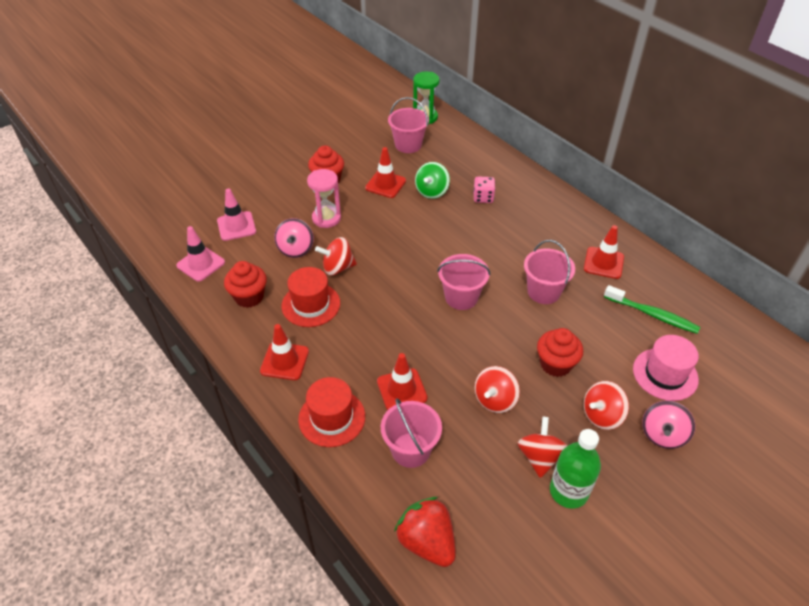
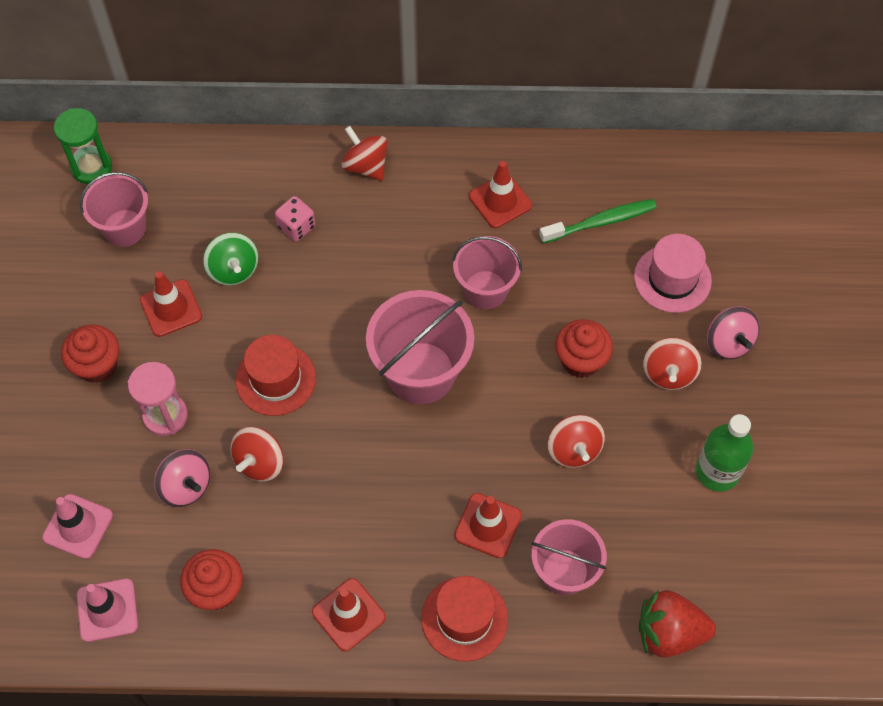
camera: 50 degrees left, 15 degrees up
red hat [282,267,340,327] -> red hat moved to [236,335,316,416]
pink bucket [437,254,491,310] -> pink bucket [366,290,474,404], size x1.52
red spinning top [518,417,567,478] -> red spinning top moved to [341,126,388,181]

